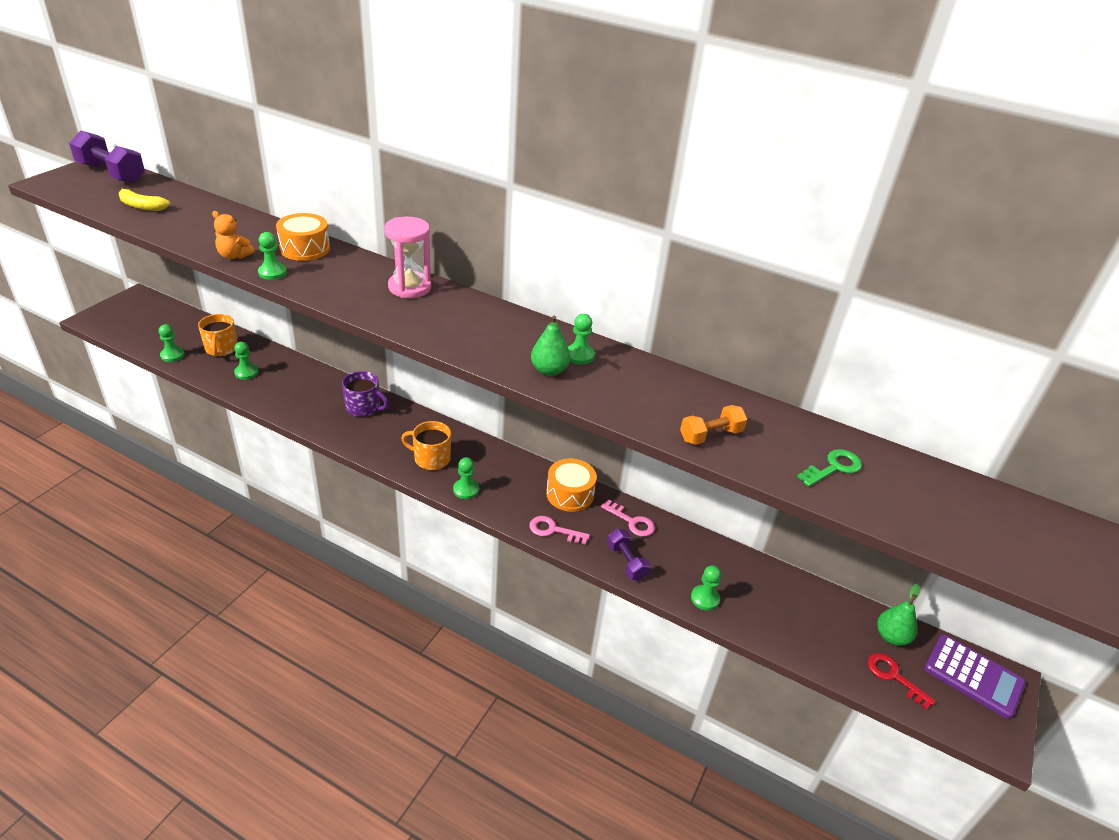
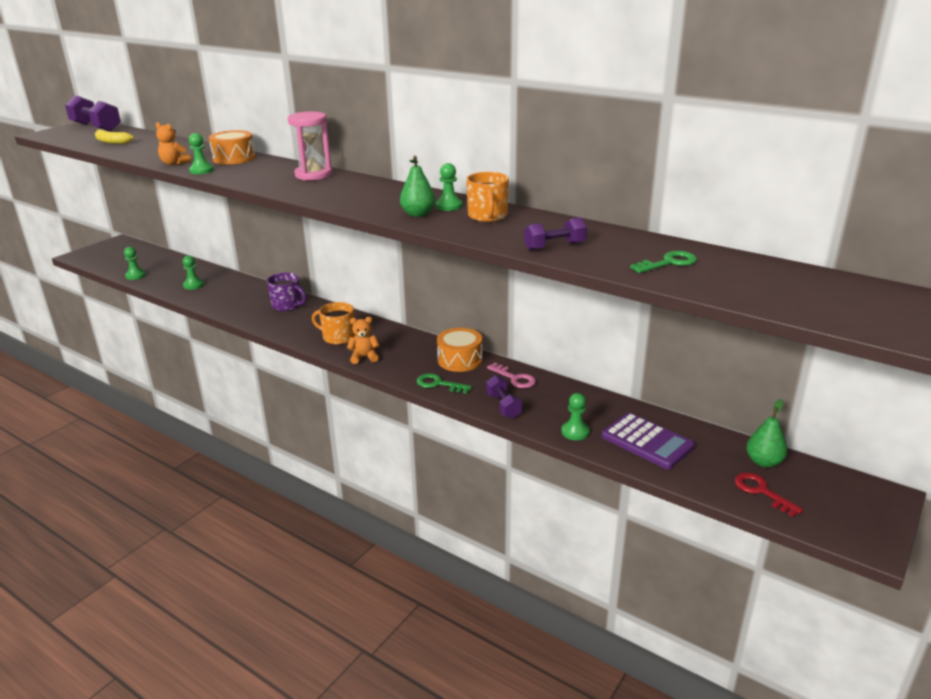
camera: 10 degrees right, 10 degrees down
orange mug [198,314,238,357] -> orange mug moved to [466,172,509,222]
green pawn [453,457,479,499] -> orange teddy bear [347,317,380,364]
pink key [529,516,590,545] -> green key [416,373,472,394]
orange dumbbell [680,405,747,445] -> purple dumbbell [524,217,587,251]
purple calculator [925,634,1026,719] -> purple calculator moved to [602,413,695,469]

